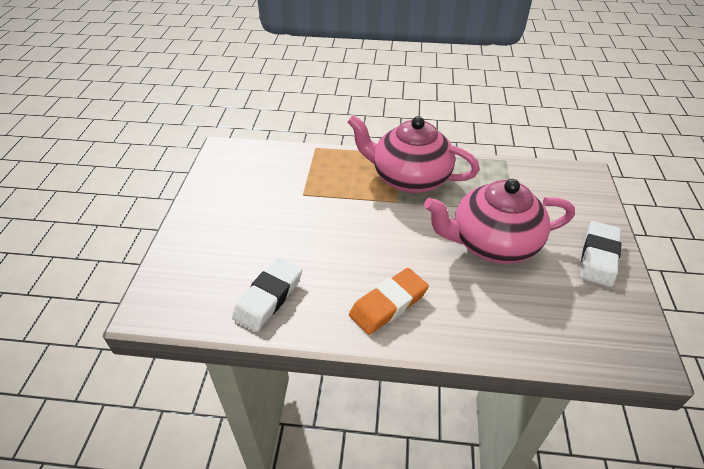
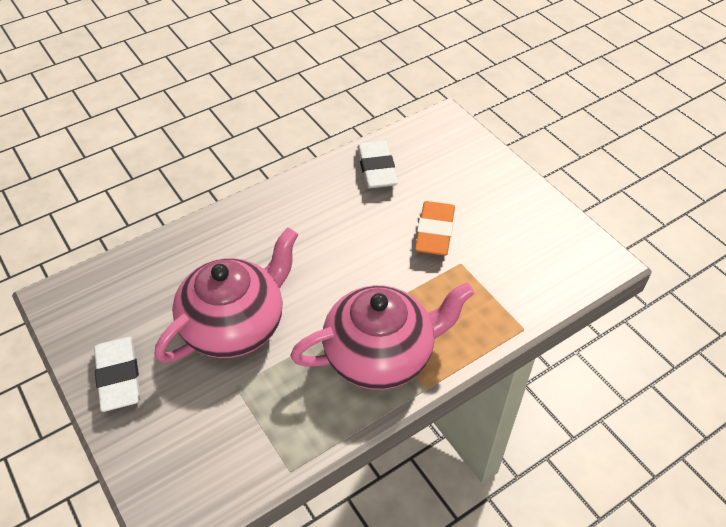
camera: 140 degrees right, 5 degrees up
orange eraser [349,268,429,335] -> orange eraser moved to [415,201,455,256]

